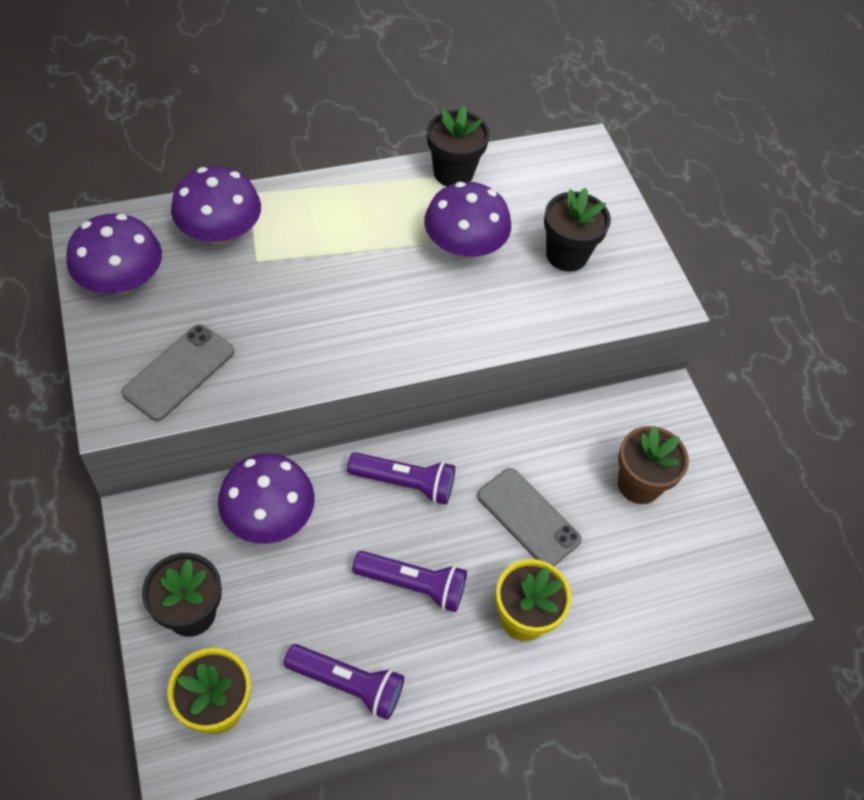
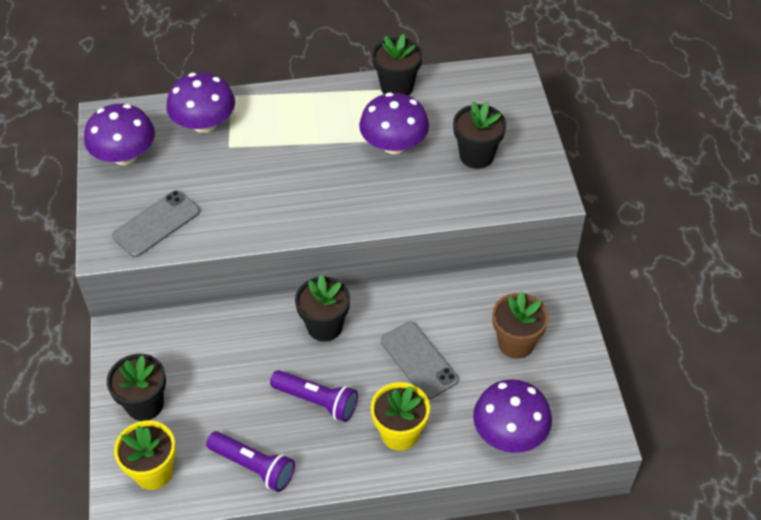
camera: 15 degrees right, 5 degrees down
purple mushroom [218,453,315,544] -> purple mushroom moved to [473,379,552,453]
purple flashlight [347,452,455,505] -> black flower pot [295,275,350,342]

